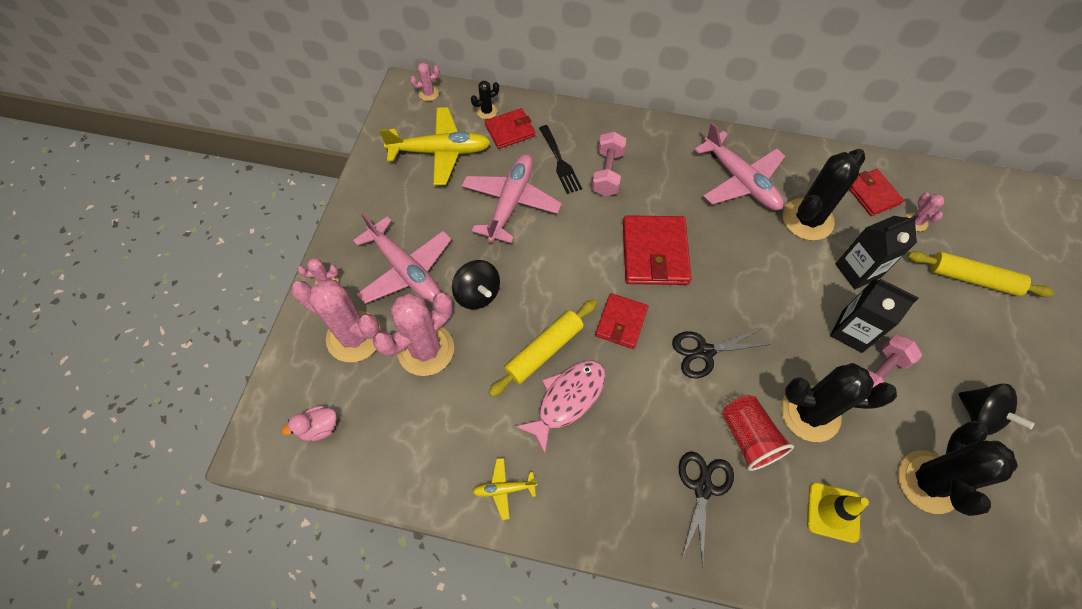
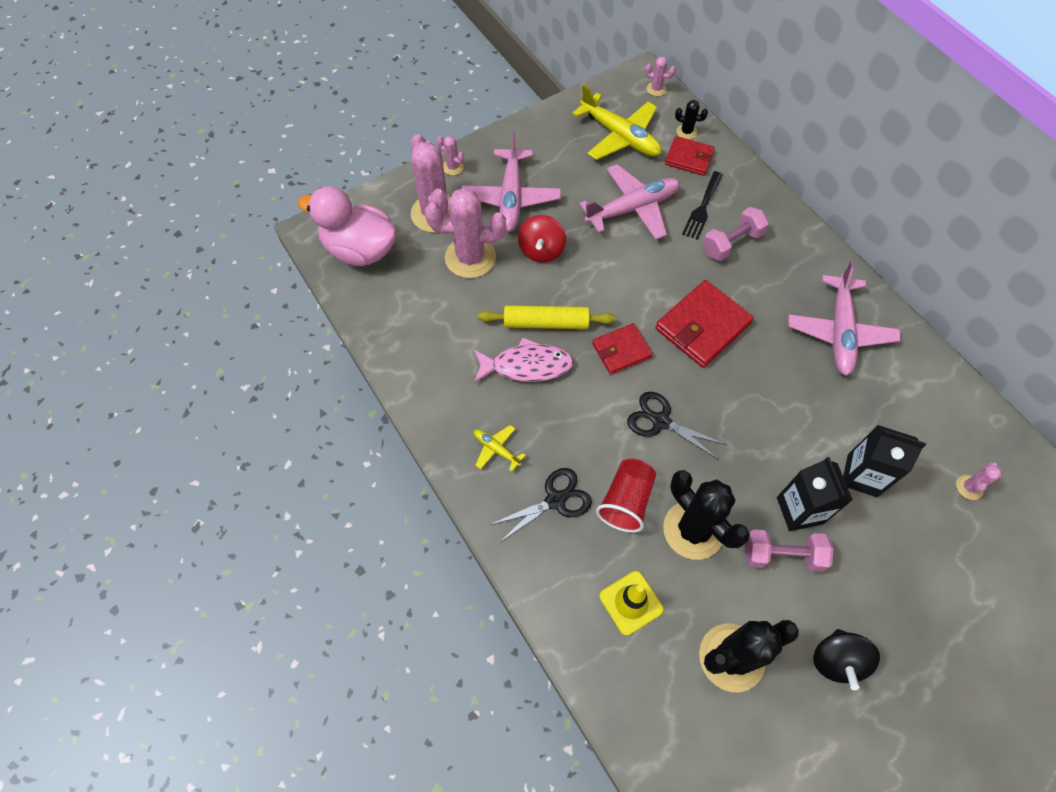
camera: 45 degrees right, 0 degrees up
pink duck [282,406,337,441] -> pink duck [298,186,397,266], size x2.26
black spinning top [452,260,500,309] -> red spinning top [518,215,566,262]
yellow plane [473,458,537,520] -> yellow plane moved to [474,425,526,472]
black cactus [783,149,865,241] -> none
red wallet [849,169,904,216] -> none
yellow rolling pin [907,251,1054,297] -> none

